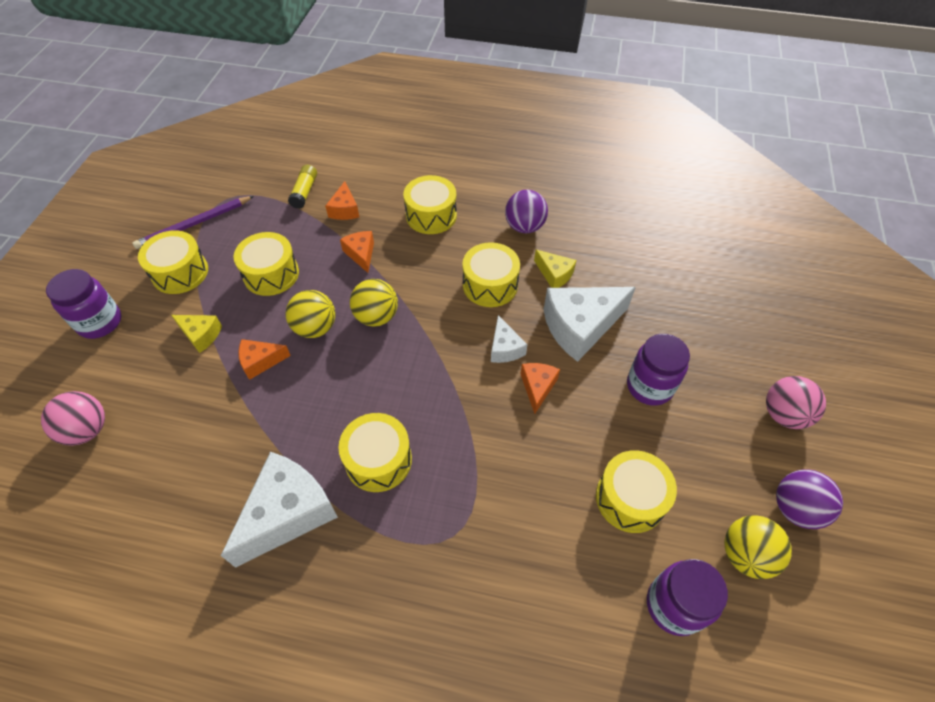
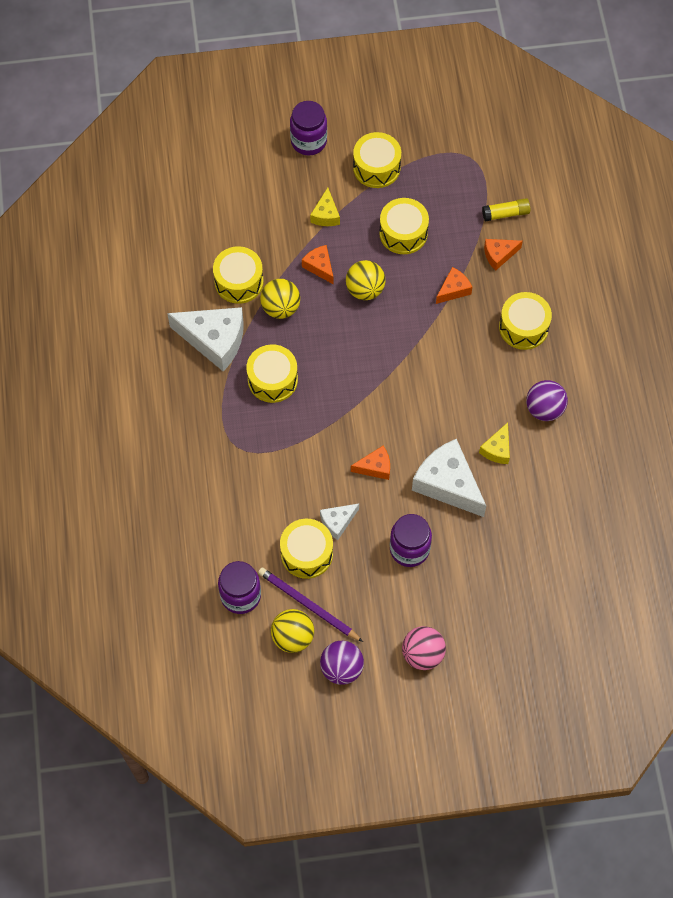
camera: 70 degrees right, 10 degrees up
pink ball [41,391,105,446] -> none
purple pencil [133,196,254,249] -> purple pencil moved to [258,567,363,642]
yellow ball [350,279,398,327] -> yellow ball moved to [260,279,300,319]
yellow drum [462,242,520,307] -> yellow drum moved to [213,246,264,304]
white cheese [491,315,528,363] -> white cheese moved to [320,503,359,540]

